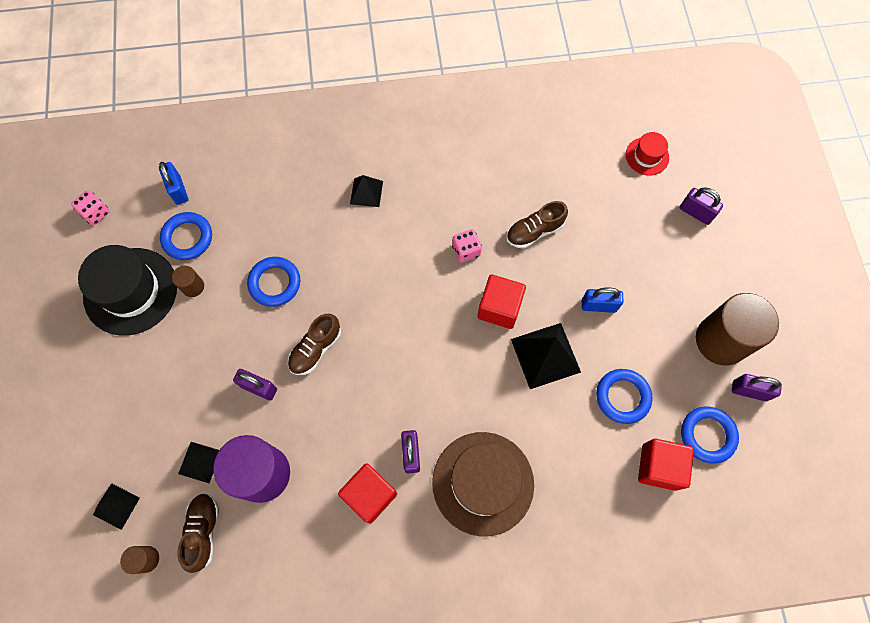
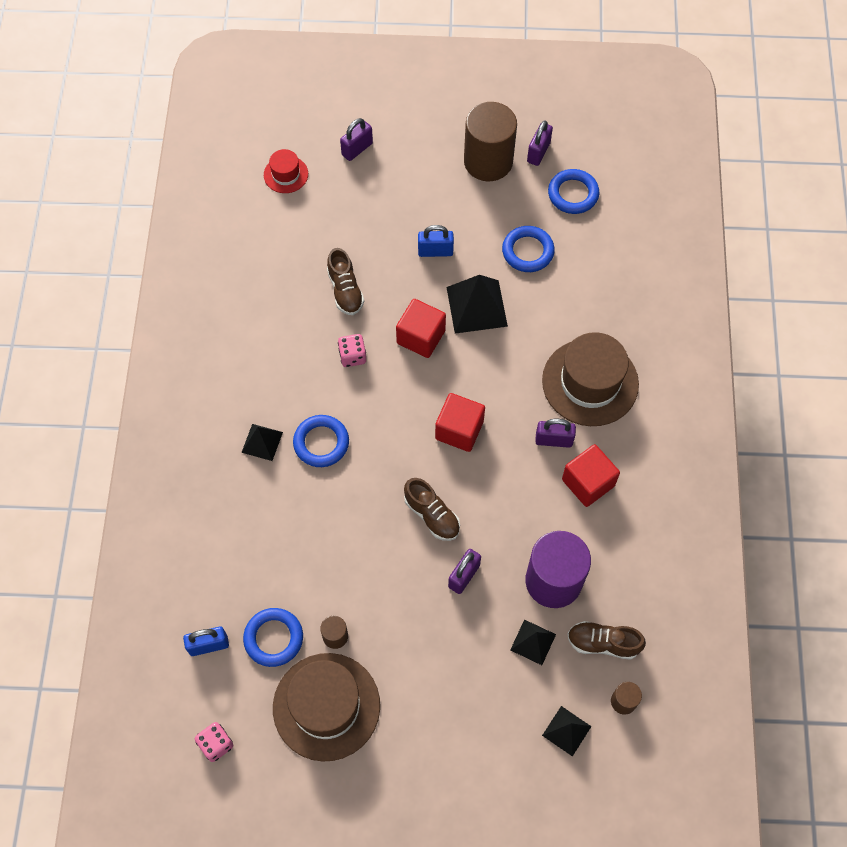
camera: 80 degrees left, 5 degrees down
black hat [78,245,177,336] -> brown hat [273,653,380,762]
blue ring [247,257,300,307] -> blue ring moved to [293,415,349,467]
blue padlock [582,288,623,313] -> blue padlock turned 75 degrees clockwise [418,225,454,257]
red cube [638,439,694,491] -> red cube moved to [435,393,485,452]

